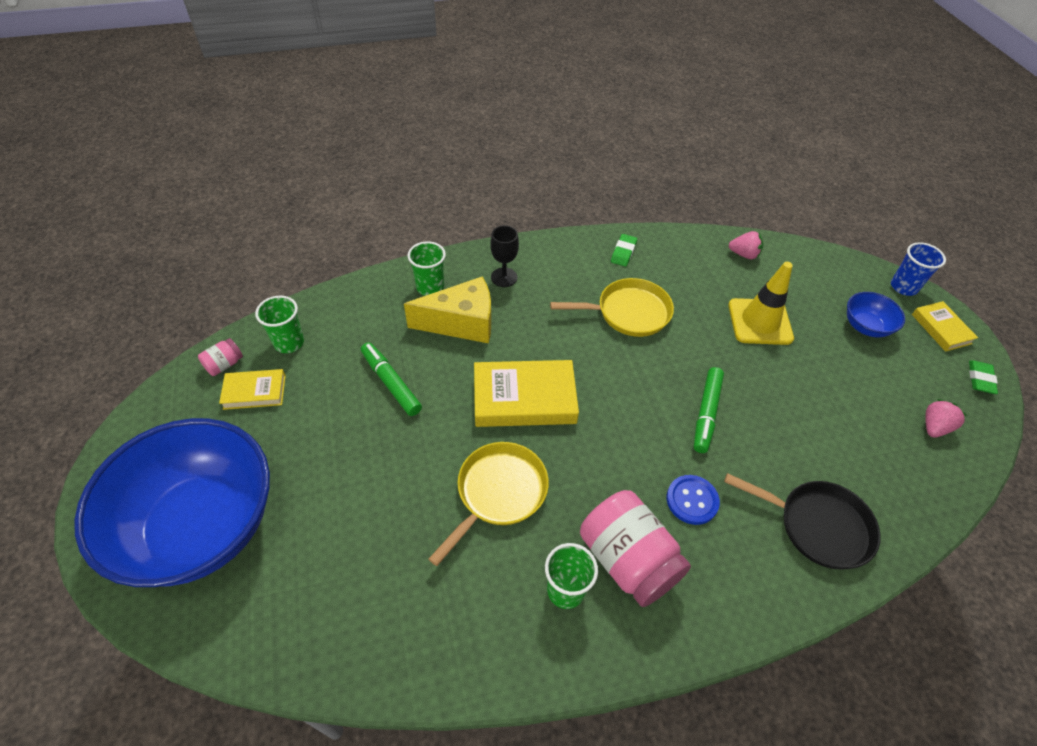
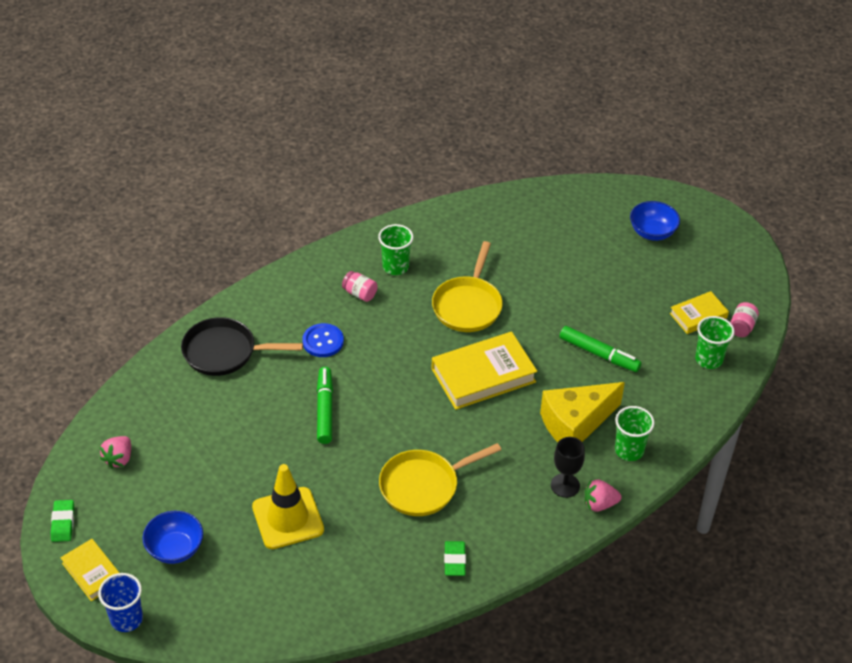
camera: 160 degrees right, 5 degrees down
blue bowl [74,418,270,587] -> blue bowl [630,201,680,241], size x0.41
pink jar [580,490,691,607] -> pink jar [342,271,378,302], size x0.45
pink strawberry [729,231,763,259] -> pink strawberry moved to [585,479,622,512]

